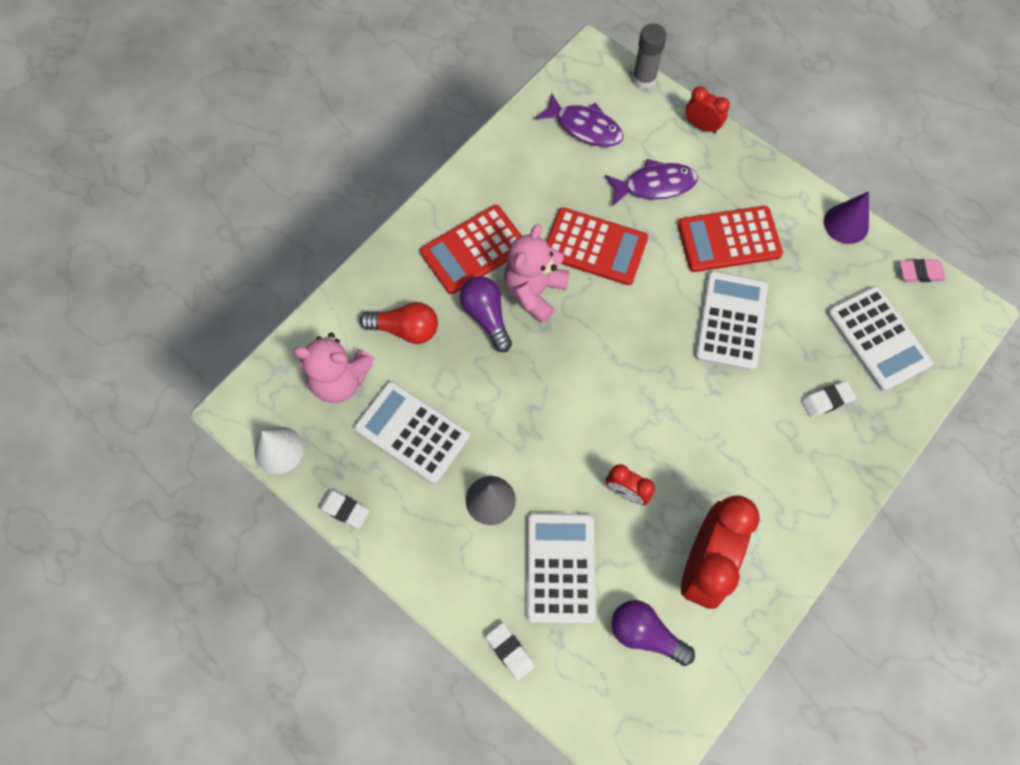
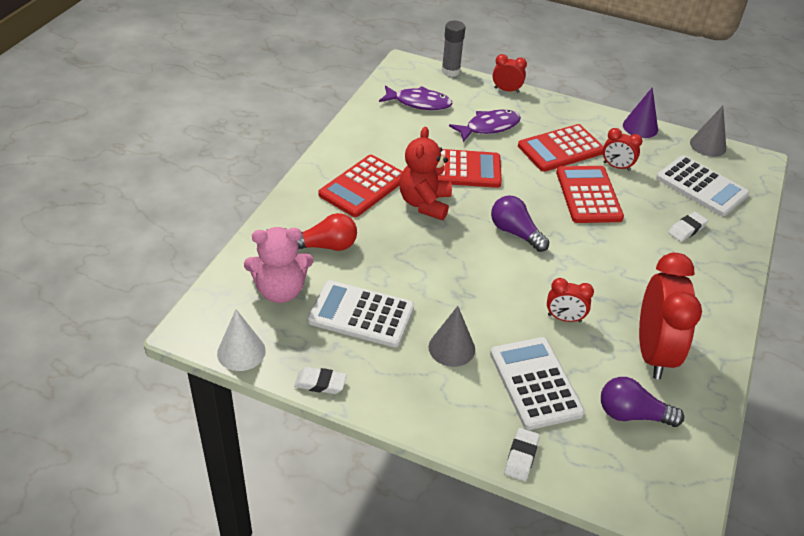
camera: 20 degrees left, 25 degrees down
purple light bulb [460,276,512,352] -> purple light bulb moved to [491,196,549,252]
white eraser [486,623,535,681] -> white eraser turned 75 degrees clockwise [504,428,540,481]
pink teddy bear [504,224,570,323] -> red teddy bear [400,127,452,220]
white calculator [695,271,768,371] -> red calculator [556,166,624,223]
pink eraser [900,259,945,282] -> grey cone [690,106,726,157]
none -> red clock [603,128,642,171]

